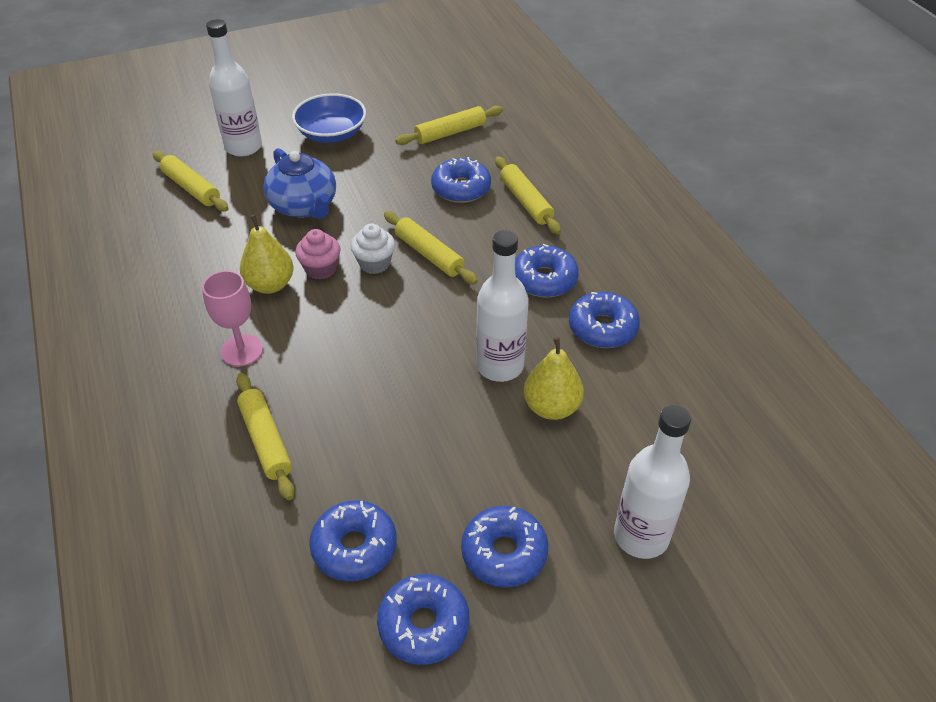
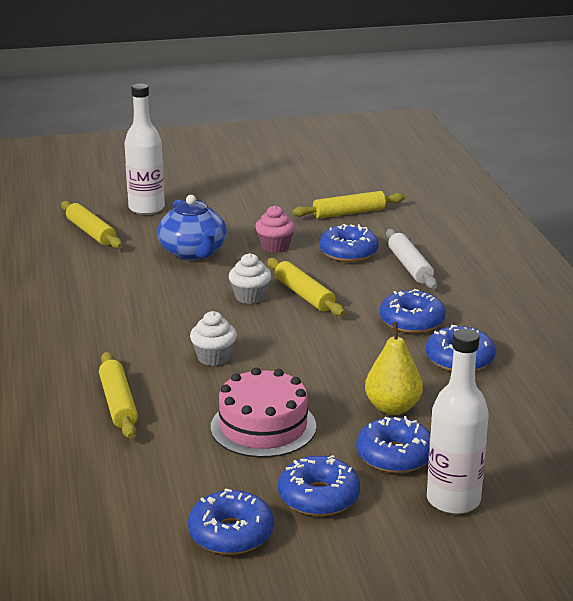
camera: 10 degrees right, 20 degrees down
pink goblet [202,270,263,367] -> none
yellow pear [240,214,294,294] -> none
blue bowl [292,93,366,143] -> none
pink cupcake [295,229,341,280] -> pink cupcake moved to [255,205,295,253]
blue donut [309,500,397,581] -> blue donut moved to [356,416,431,473]
white bottle [476,230,529,382] -> none
yellow rolling pin [495,156,561,234] -> white rolling pin [386,229,437,289]
none -> white cupcake [190,311,237,366]
none -> pink cake [211,367,316,458]

